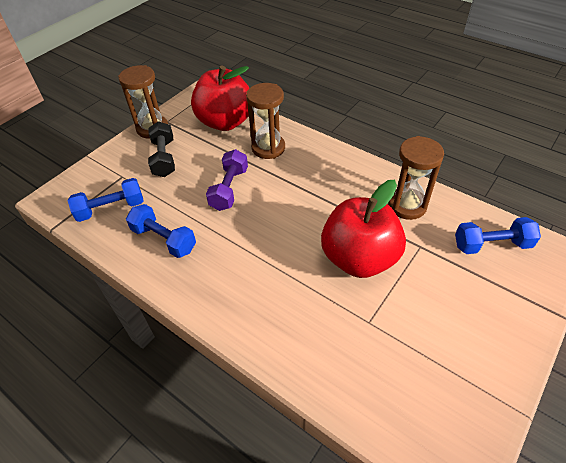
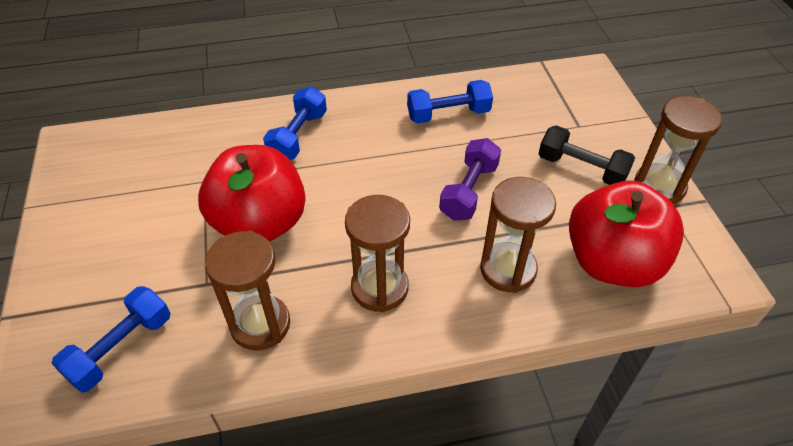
camera: 130 degrees right, 0 degrees up
blue dumbbell [68,178,144,222] -> blue dumbbell moved to [263,86,327,160]
purple dumbbell [206,149,248,211] -> purple dumbbell turned 60 degrees clockwise [439,138,501,220]
none -> brown hourglass [345,195,410,312]

